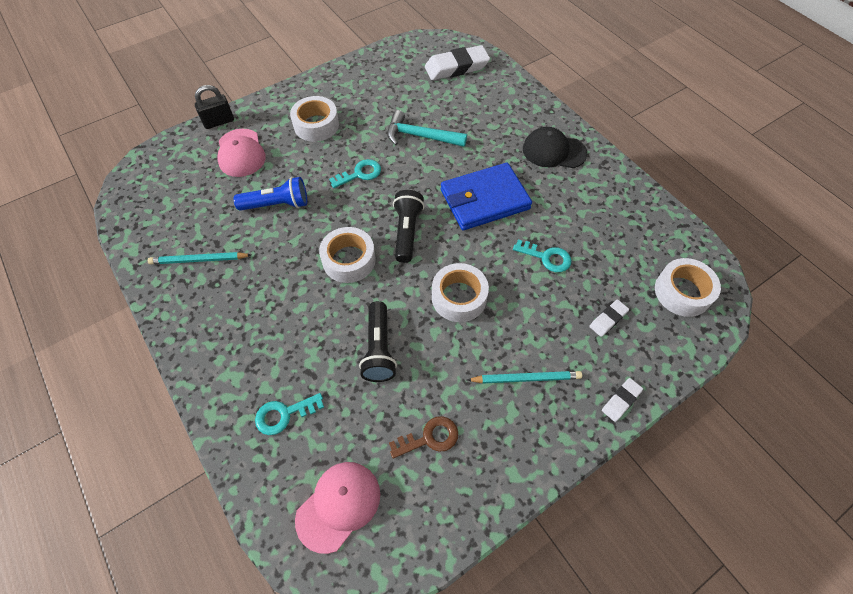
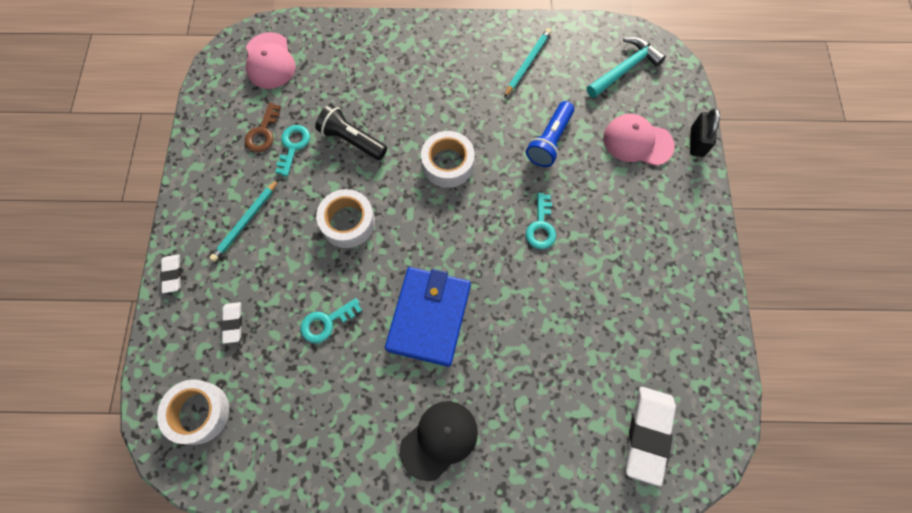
camera: 125 degrees right, 10 degrees up
turquoise key [255,393,324,435] -> turquoise key moved to [275,125,310,176]
white tape [290,96,339,142] -> none
turquoise hammer [387,110,467,147] -> turquoise hammer moved to [587,37,666,98]
black flashlight [393,190,424,263] -> none

